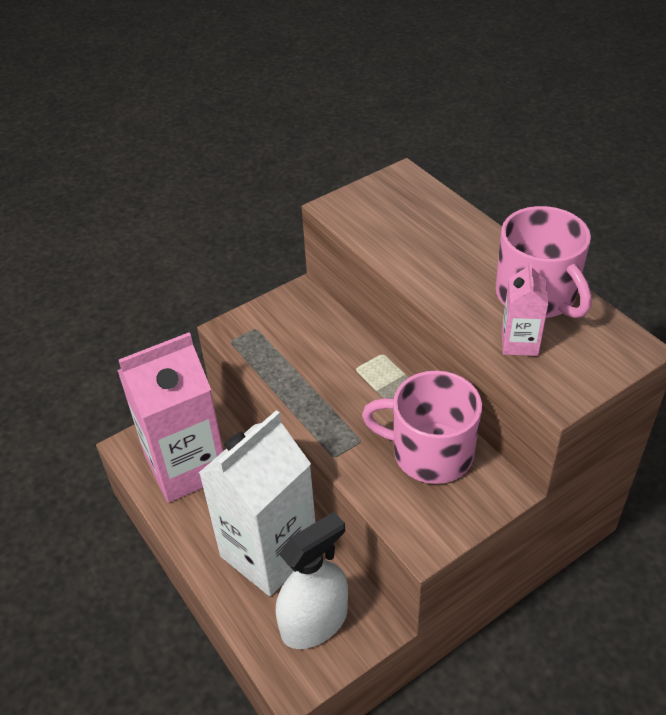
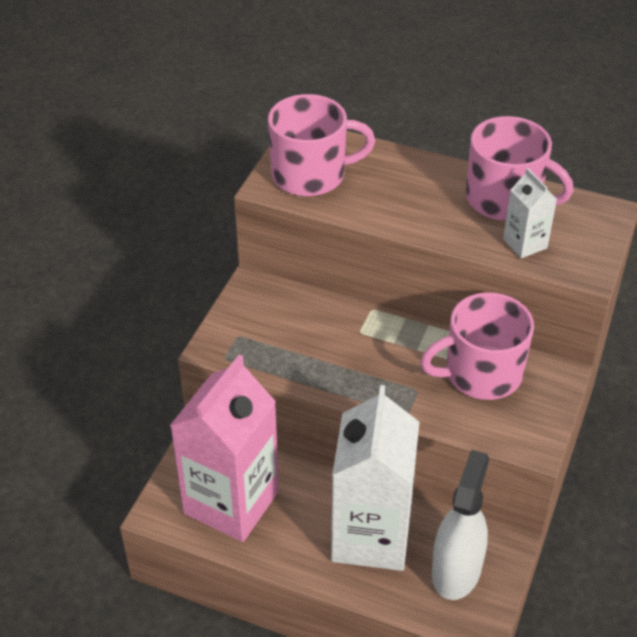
camera: 35 degrees left, 0 degrees up
pink carton [502,261,549,356] -> white carton [503,168,557,258]
none -> pink mug [268,94,375,196]

